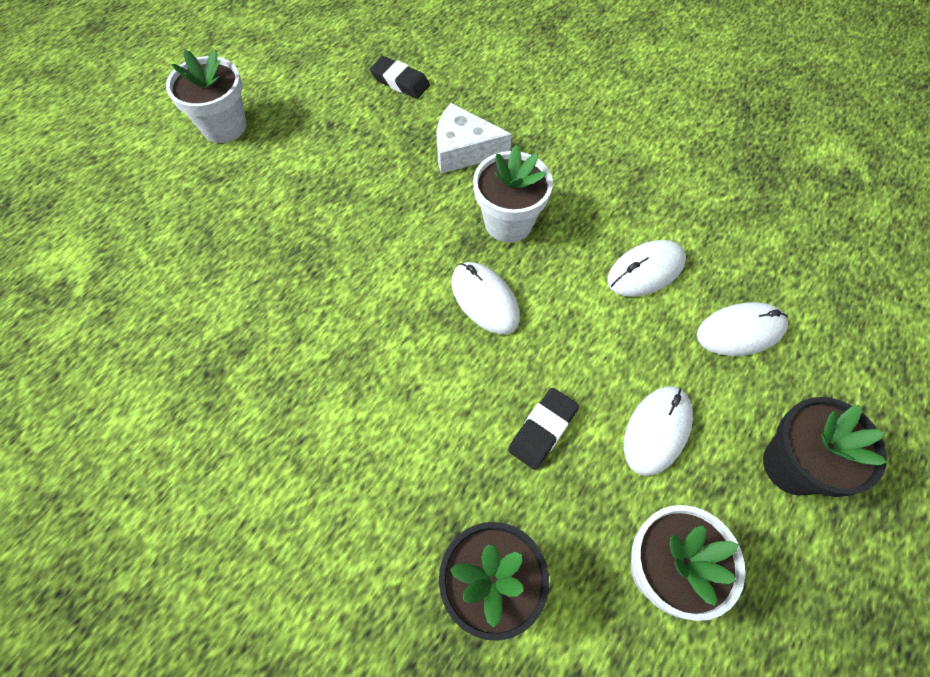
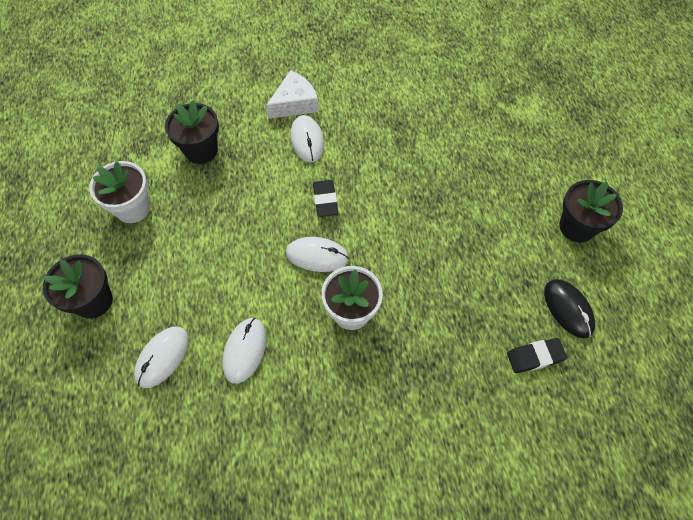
camera: 135 degrees right, 0 degrees up
white flower pot [166,50,246,143] -> black flower pot [559,180,623,243]
white cheese [436,103,512,174] -> white cheese moved to [266,70,319,119]
black eraser [508,388,579,470] -> black eraser moved to [313,180,338,217]
white mouse [624,386,693,476] -> white mouse moved to [290,115,324,162]
none -> black mouse [544,279,595,338]

